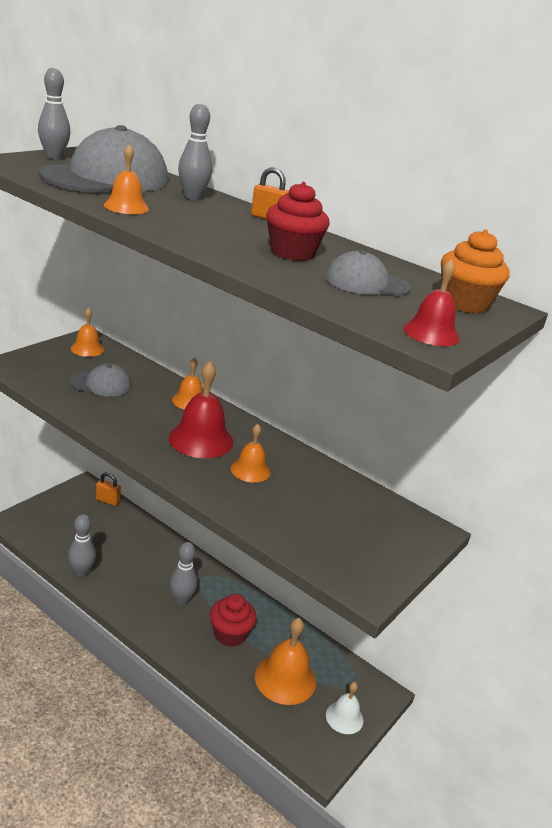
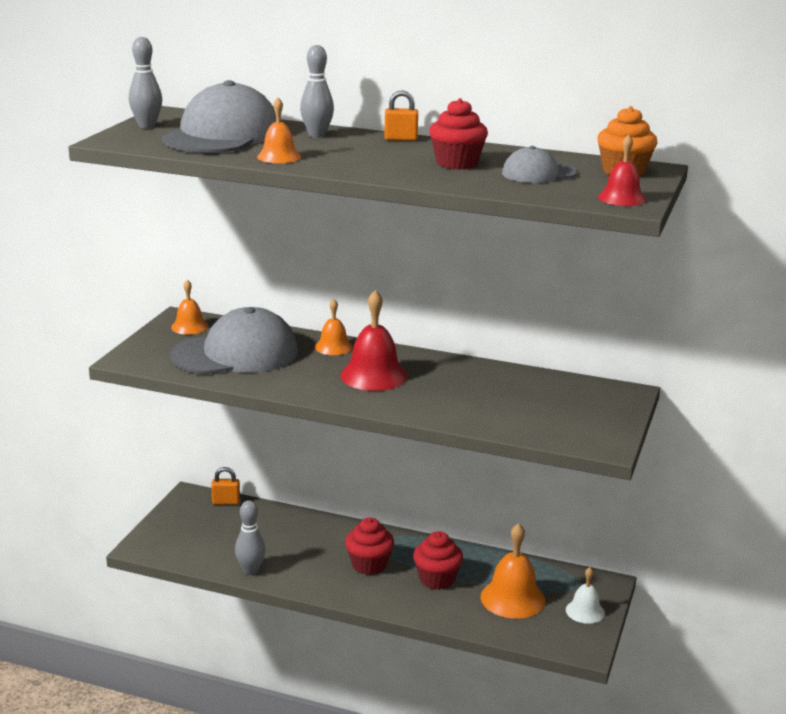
camera: 15 degrees left, 5 degrees down
grey cap [70,363,131,397] -> grey cap [170,307,298,374], size x1.93
grey bowling pin [170,542,197,604] -> red cupcake [345,517,394,575]
orange bell [231,424,271,483] -> none

